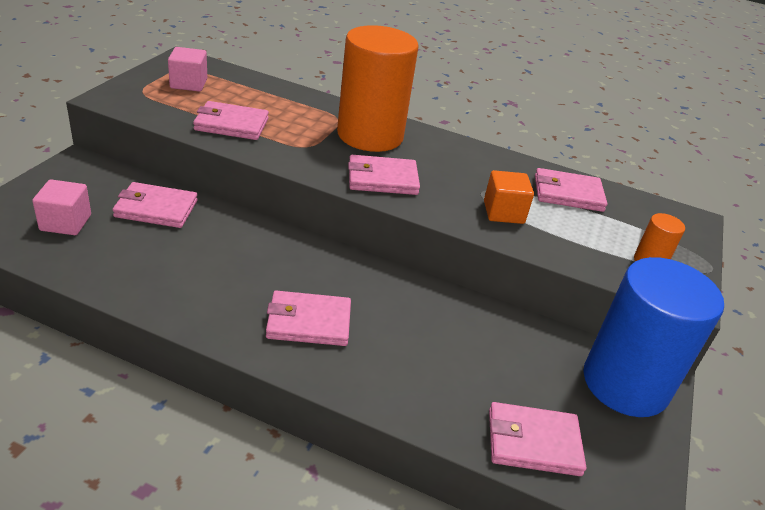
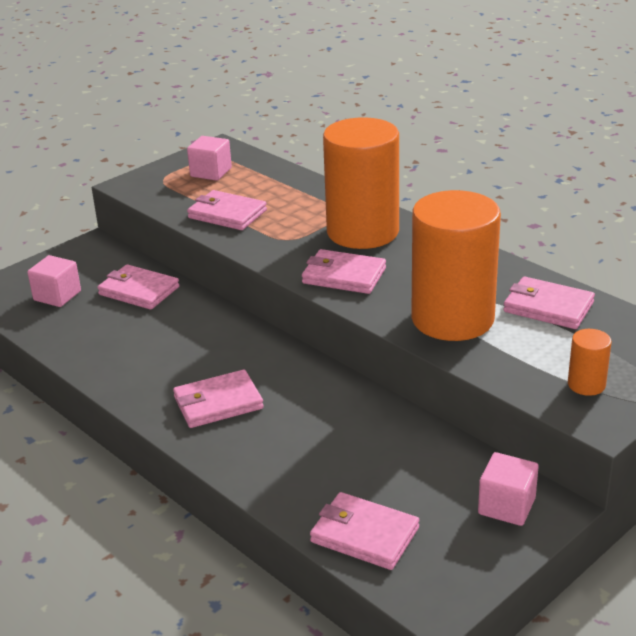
camera: 30 degrees right, 5 degrees down
pink wallet [266,290,351,346] -> pink wallet turned 45 degrees counterclockwise [173,370,264,428]
orange cube [484,170,534,224] -> orange cylinder [411,190,501,341]
blue cylinder [583,257,724,417] -> pink cube [478,452,539,526]

